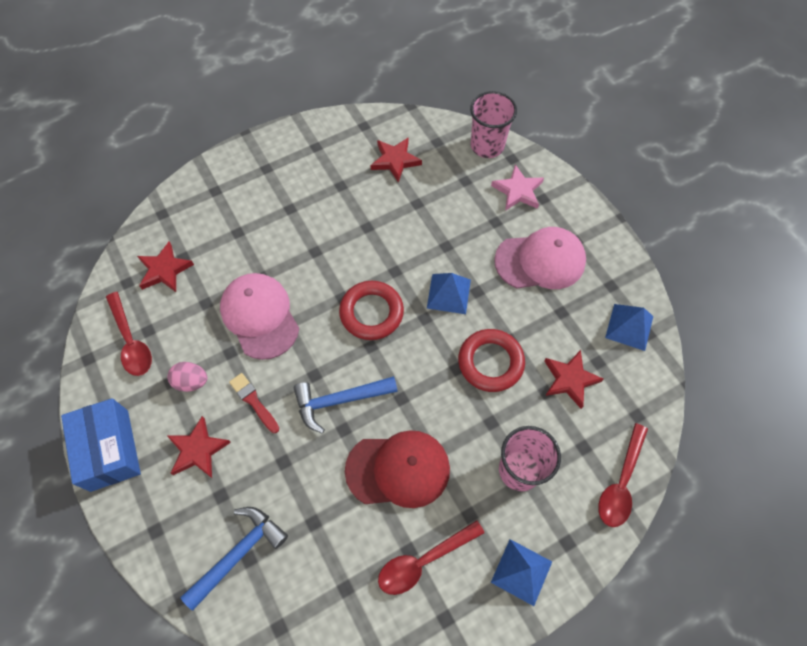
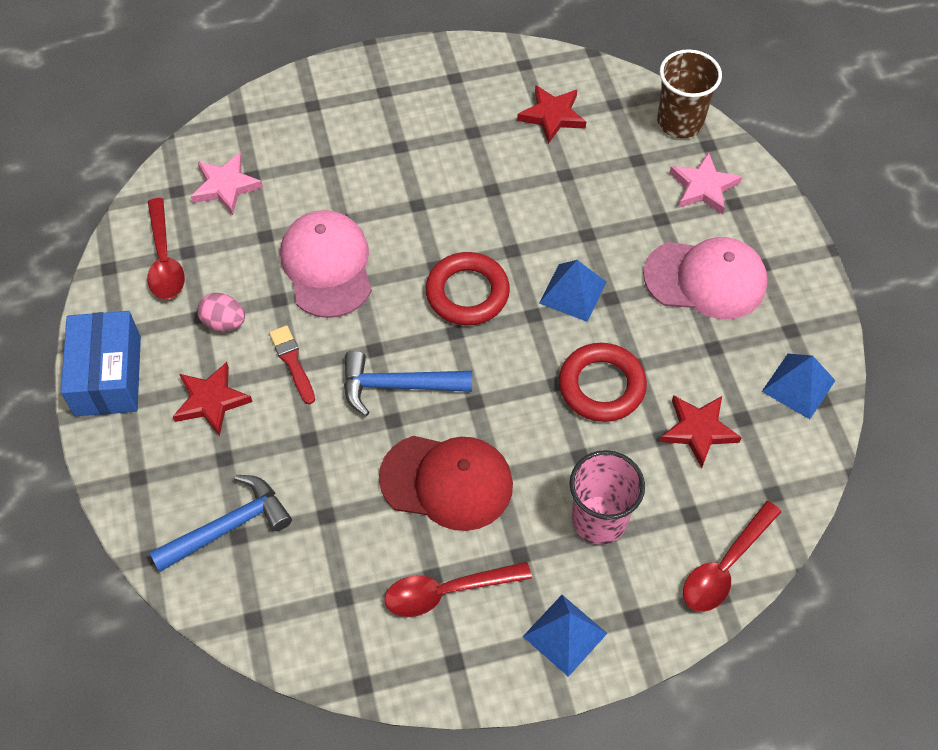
camera: 15 degrees right, 5 degrees down
red star [137,242,194,292] -> pink star [191,152,263,215]
pink cup [470,91,517,158] -> brown cup [657,49,722,138]

